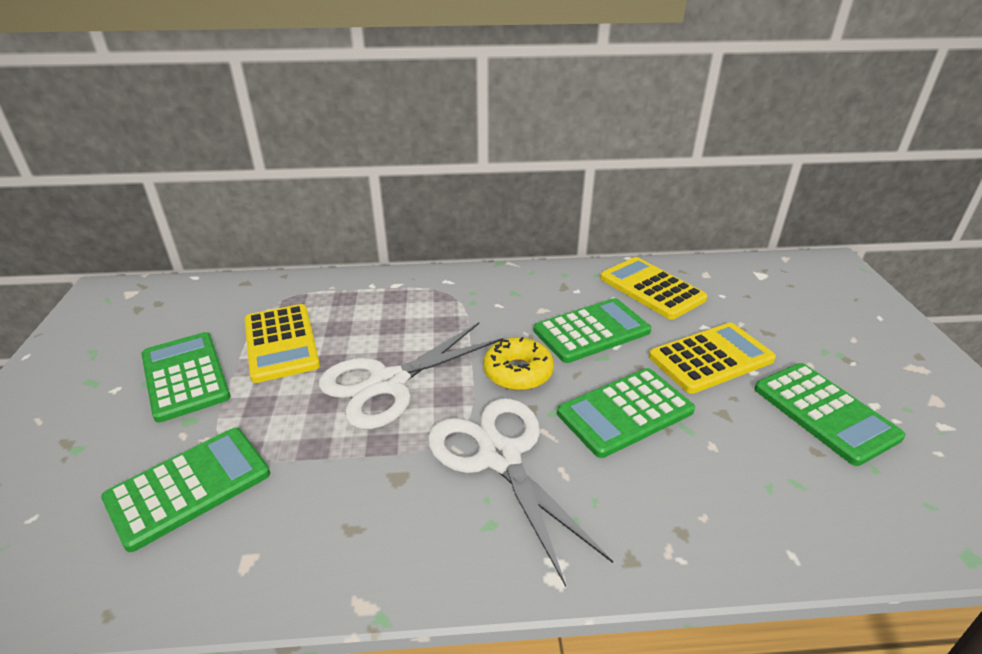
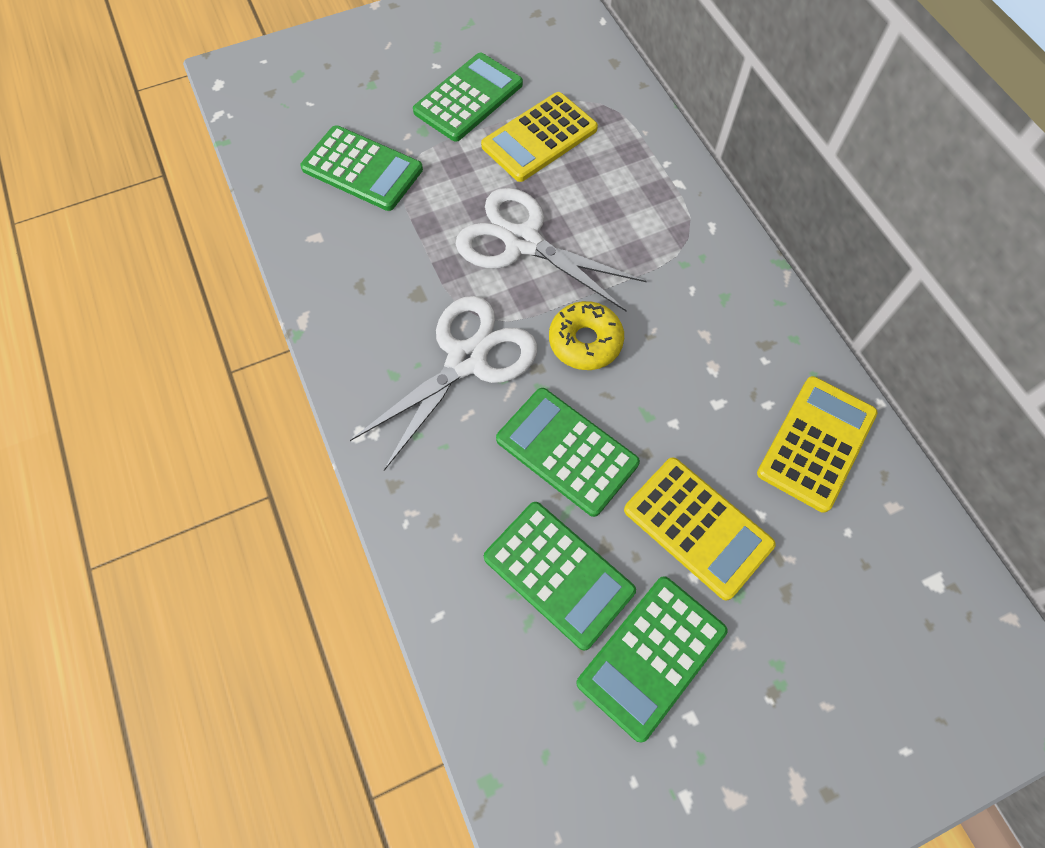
camera: 70 degrees right, 30 degrees up
green calculator [534,298,651,363] -> green calculator moved to [484,502,636,651]

